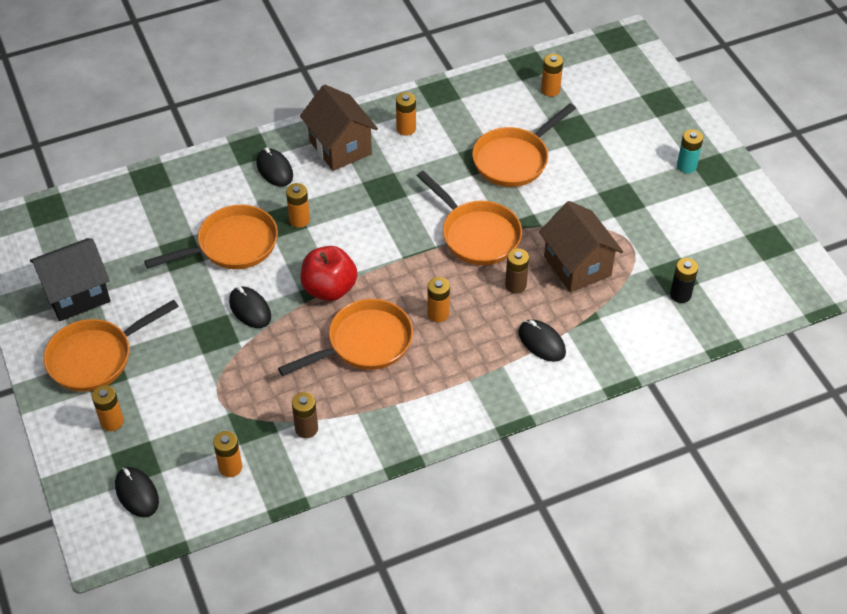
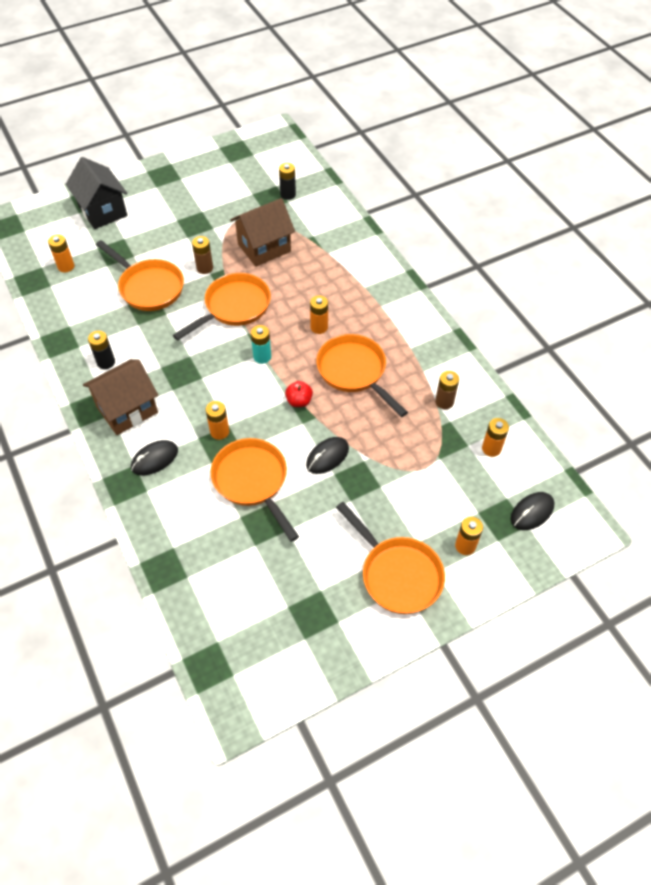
camera: 95 degrees left, 5 degrees up
black house [30,238,110,321] -> black house moved to [66,157,127,229]
red apple [301,246,357,301] -> red apple [285,381,313,407], size x0.55
orange battery [396,92,416,136] -> black battery [88,331,115,369]
brown battery [505,248,529,293] -> brown battery moved to [192,236,213,274]
black mouse [518,320,566,362] -> none
turquoise battery [677,129,703,173] -> turquoise battery moved to [251,325,271,364]

